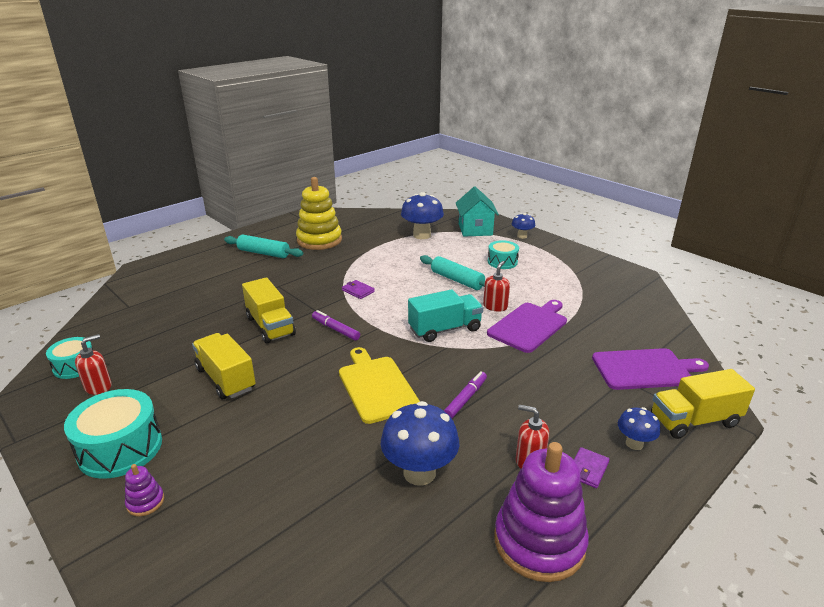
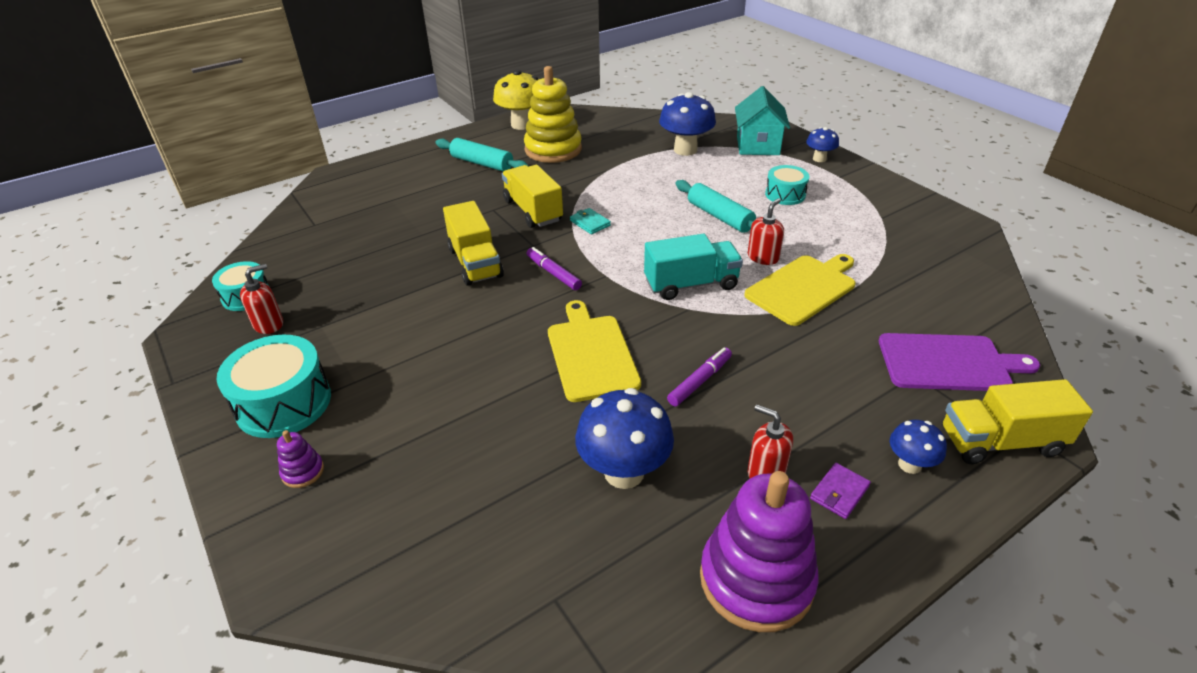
camera: 10 degrees right, 10 degrees up
yellow truck [192,333,256,399] -> yellow truck moved to [502,165,563,228]
purple wallet [342,280,375,299] -> turquoise wallet [570,208,611,234]
purple cutting board [487,300,567,353] -> yellow cutting board [744,254,856,326]
none -> yellow mushroom [493,70,539,130]

